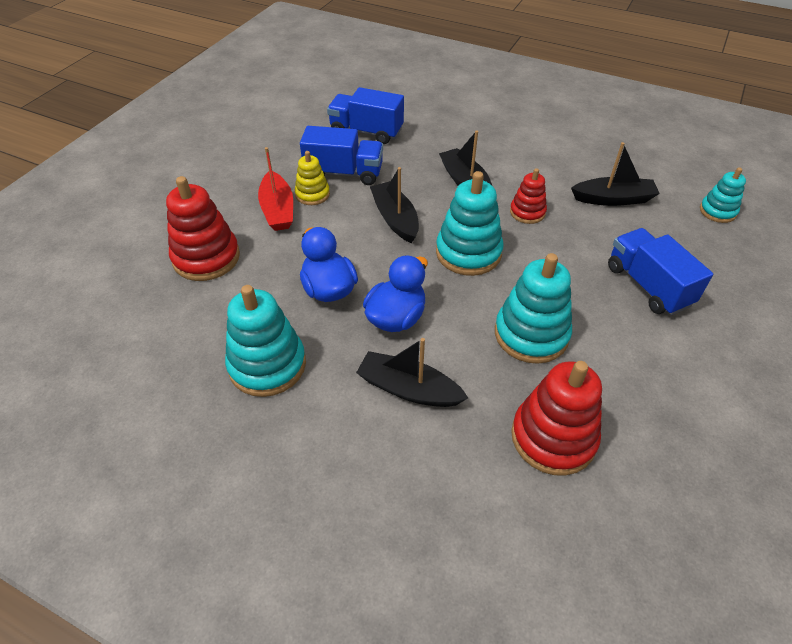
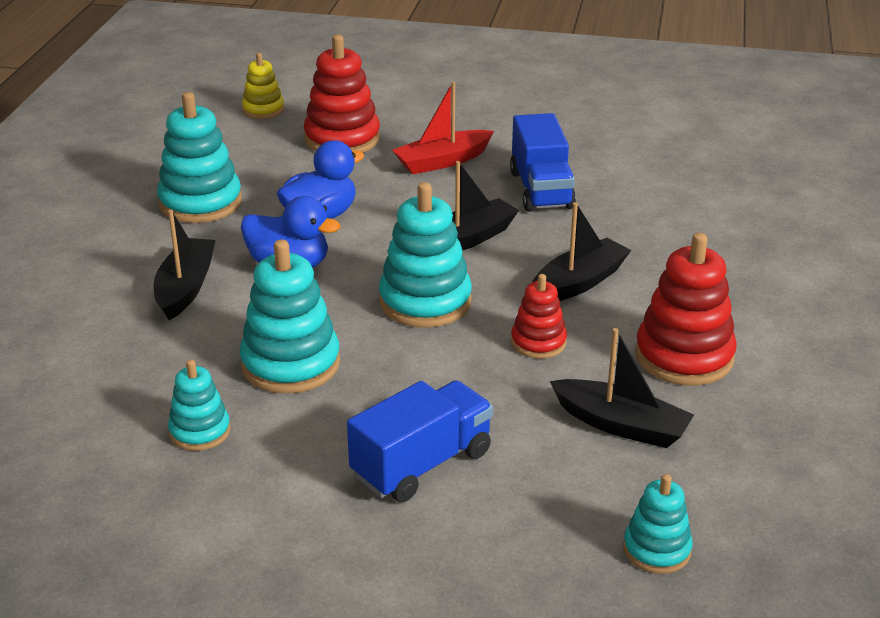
camera: 75 degrees right, 15 degrees down
yellow stacking toy [295,151,330,205] -> yellow stacking toy moved to [242,53,284,119]
blue truck [327,87,404,144] -> none
red stacking toy [511,361,602,476] -> red stacking toy moved to [635,233,737,386]
black boat [571,142,660,206] -> black boat turned 45 degrees counterclockwise [550,328,694,448]
none -> turquoise stacking toy [168,359,231,451]

